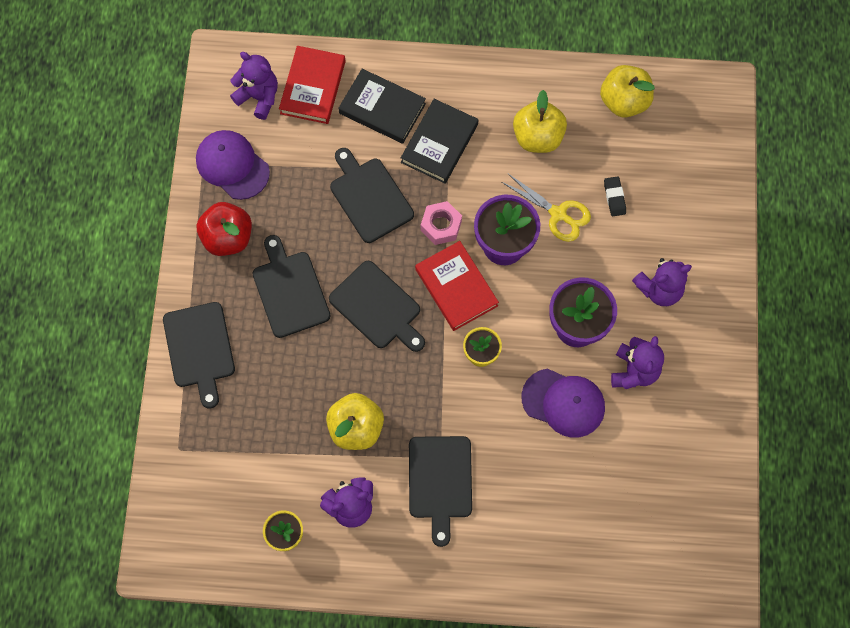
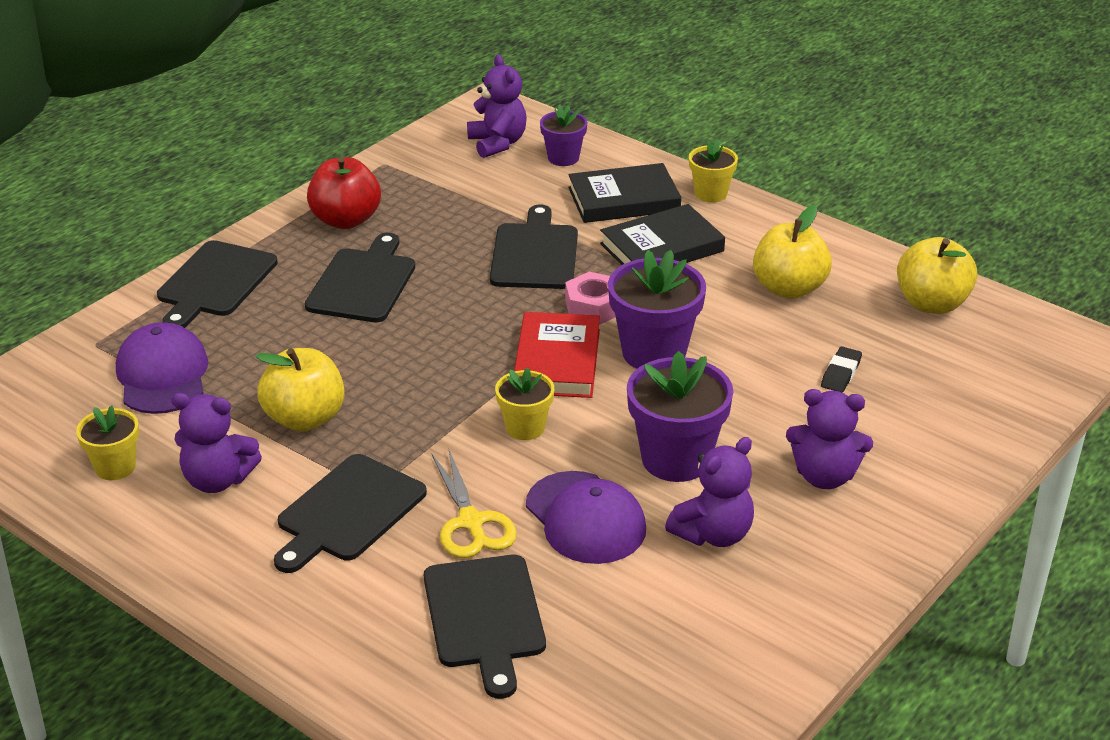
camera: 35 degrees right, 35 degrees down
purple cap [196,130,270,200] -> purple cap moved to [116,322,208,414]
red book [279,46,346,124] -> purple flower pot [540,105,588,166]
black cutting board [329,261,425,352] -> black cutting board moved to [424,555,546,699]
black book [338,69,426,144] -> black book turned 75 degrees counterclockwise [568,163,681,223]
yellow scissors [502,173,591,242] -> yellow scissors moved to [432,450,517,558]
none -> yellow flower pot [689,139,738,203]

